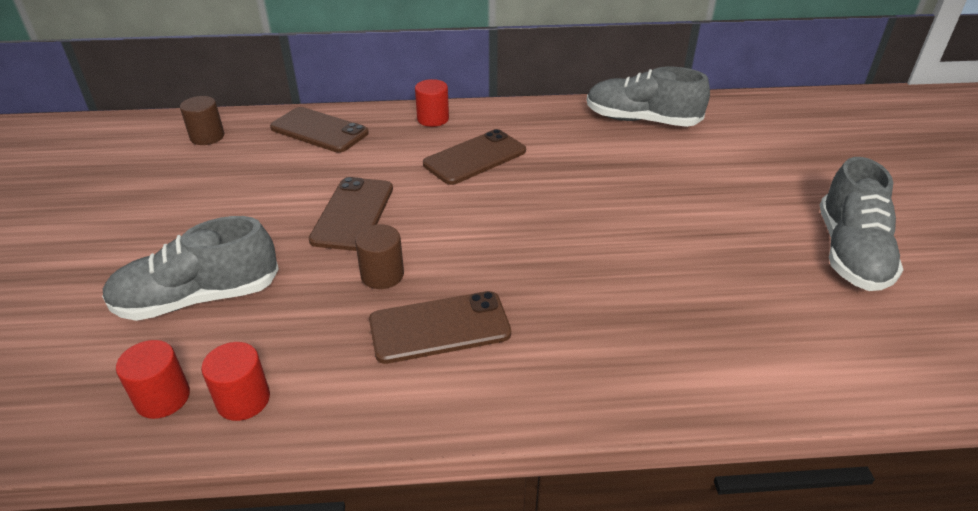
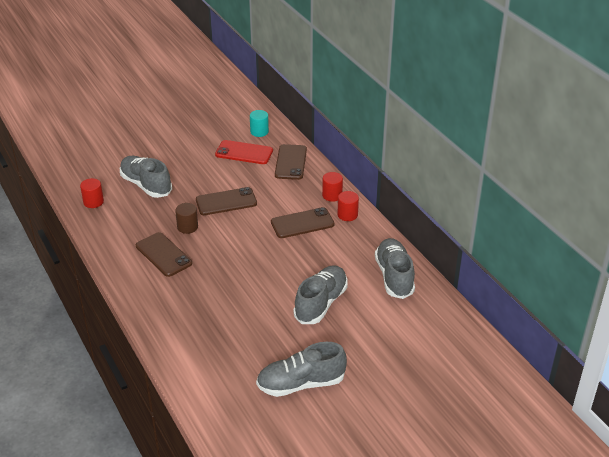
camera: 65 degrees right, 0 degrees up
brown cylinder [180,96,224,145] -> turquoise cylinder [250,110,269,137]
red cylinder [201,342,270,421] -> red cylinder moved to [338,191,359,221]
brown phone [423,129,526,185] -> brown phone turned 45 degrees counterclockwise [271,207,334,238]
none -> red phone [215,140,273,164]
none -> grey shoe [293,265,348,324]

